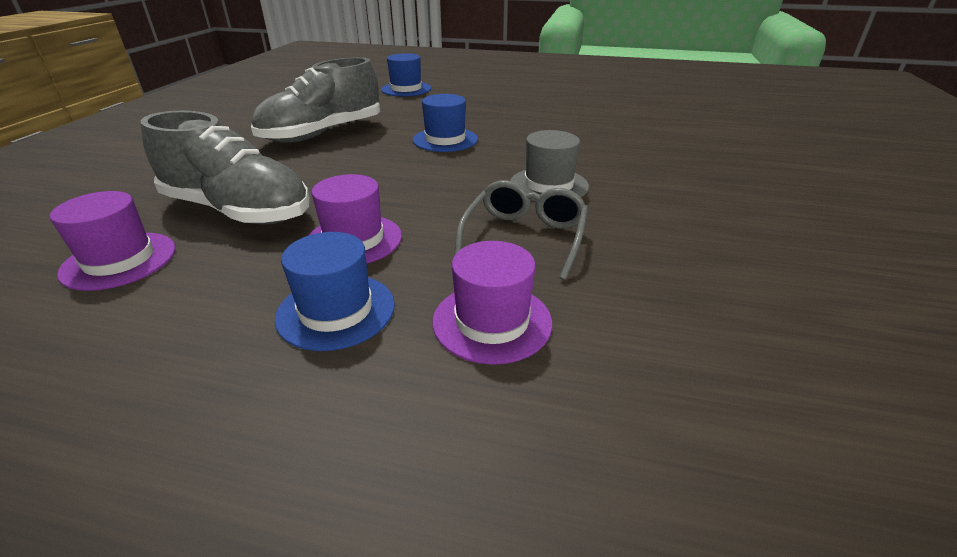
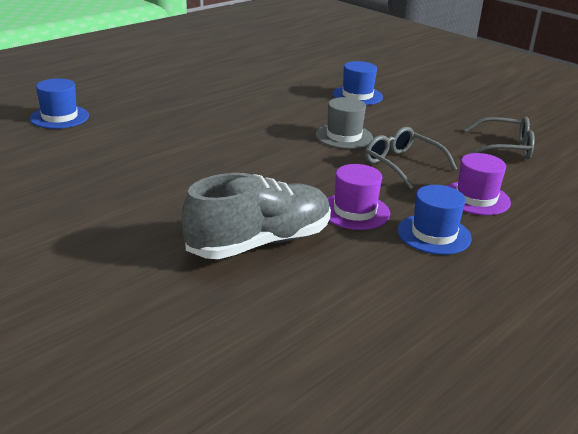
camera: 60 degrees left, 5 degrees down
purple hat [50,191,176,291] -> none
grey shoe [251,57,380,143] -> none
blue hat [413,94,478,152] -> blue hat moved to [333,61,383,105]
none -> grey glasses [464,117,535,159]

